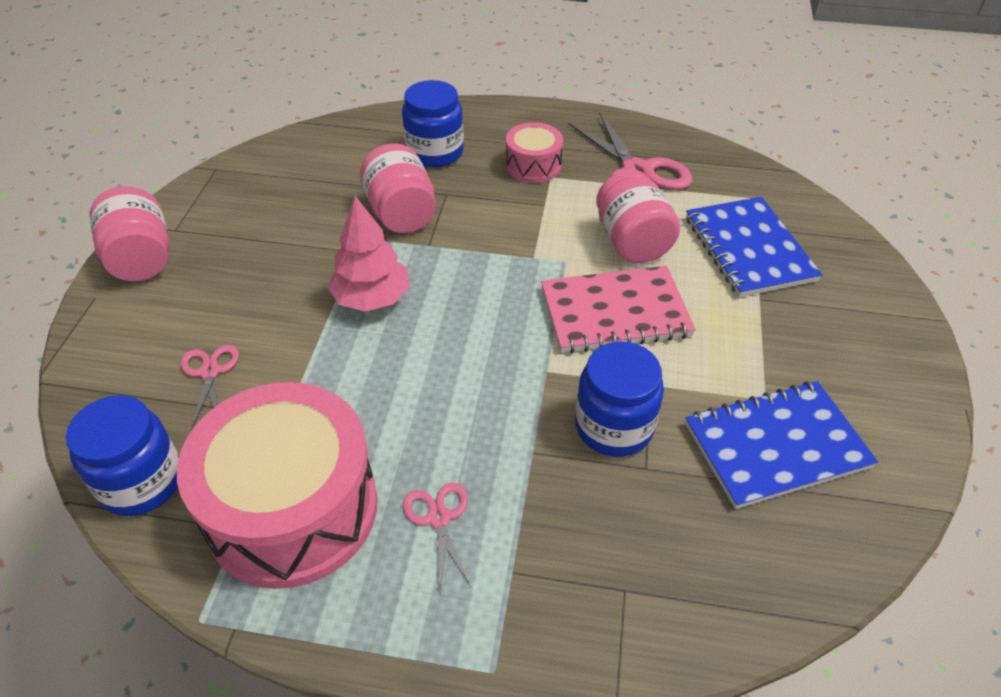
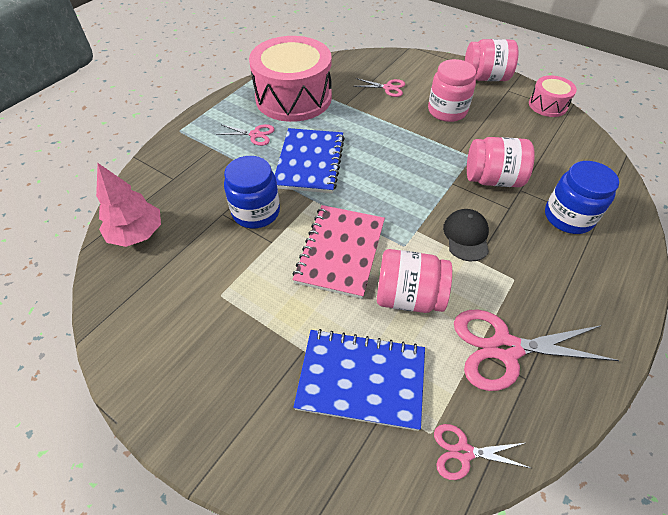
camera: 115 degrees right, 5 degrees up
blue jar [66,395,179,516] -> none
pink tree [328,196,410,312] -> pink tree moved to [96,163,161,247]
pink drum [506,122,563,183] -> pink drum moved to [529,75,577,117]
blue notebook [685,381,878,509] -> blue notebook moved to [275,128,345,193]
none -> pink jar [428,59,476,122]
none -> pink scissors [434,424,531,480]
none -> black cap [443,209,489,261]

